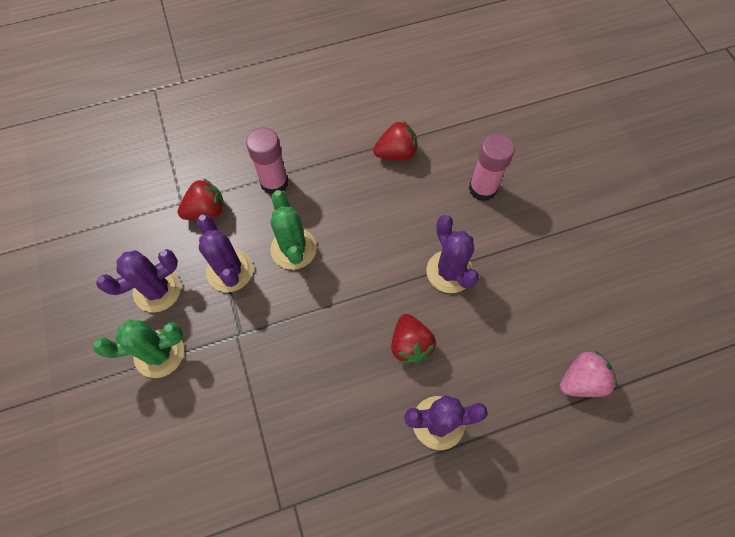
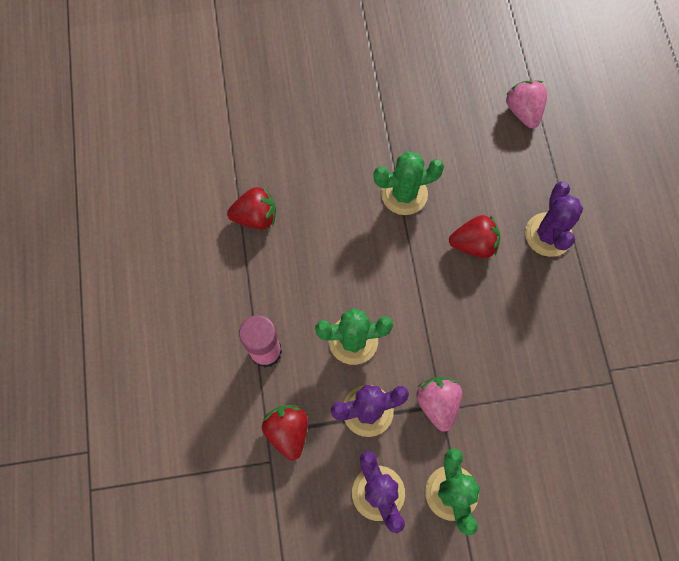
camera: 80 degrees left, 5 degrees up
red strawberry [373,121,418,160] -> red strawberry turned 90 degrees clockwise [227,187,276,229]
purple cactus [426,215,479,293] -> green cactus [373,151,444,215]
pink glue stick [469,134,515,201] -> none
none -> pink strawberry [416,377,462,432]

